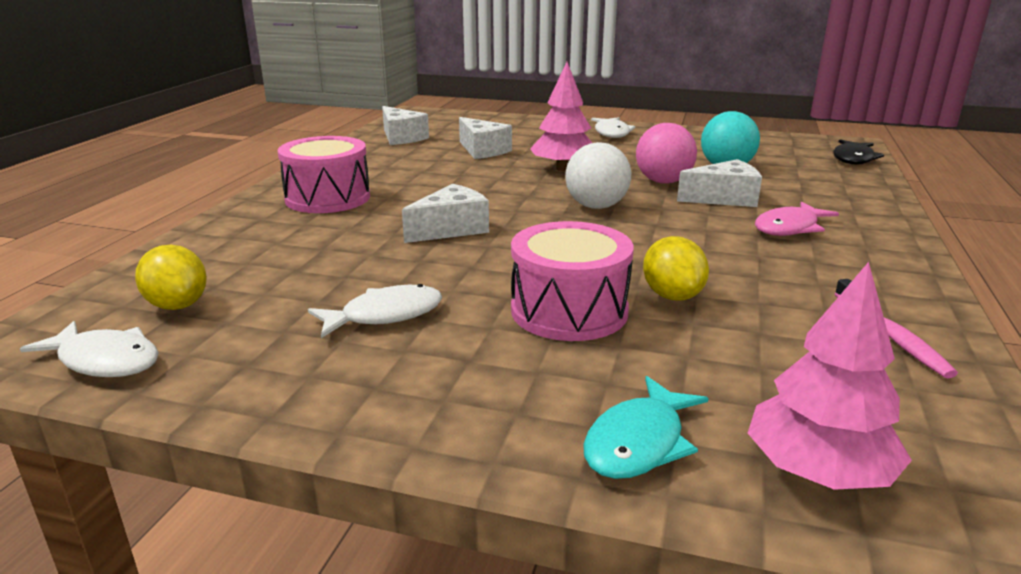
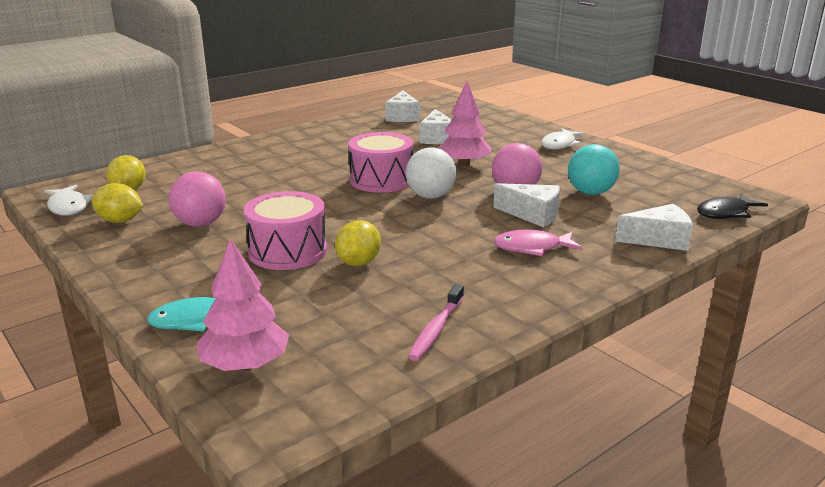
camera: 35 degrees right, 0 degrees up
pink drum [278,136,370,213] -> pink drum moved to [348,132,413,193]
white fish [308,284,442,338] -> pink ball [168,171,226,226]
white cheese [402,184,489,243] -> white cheese moved to [615,204,693,251]
none -> yellow lemon [91,183,143,223]

